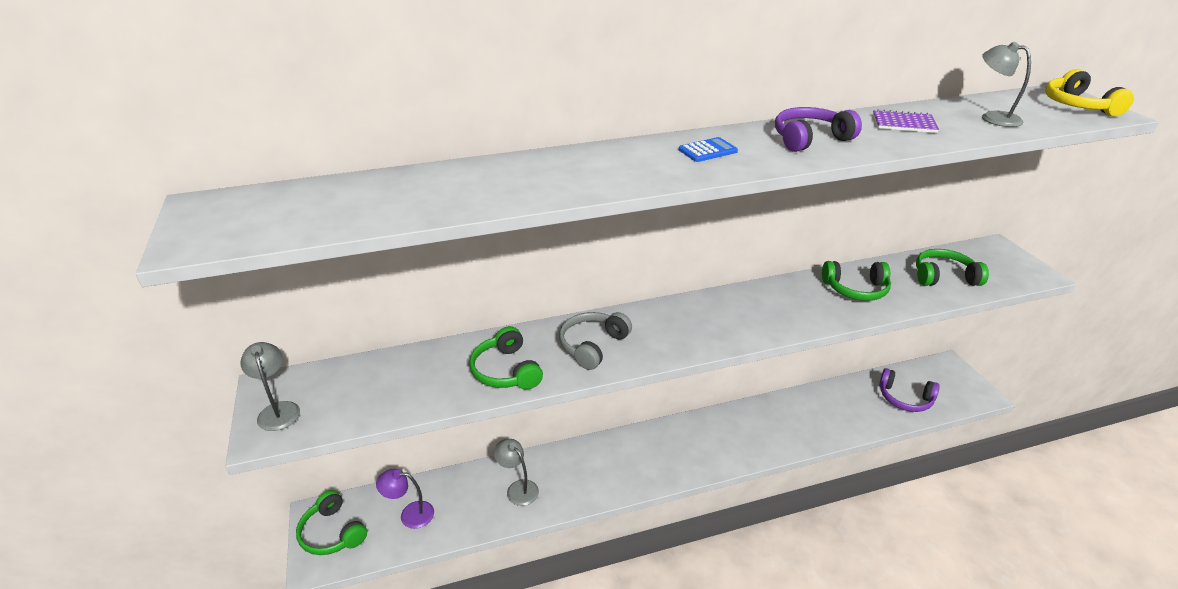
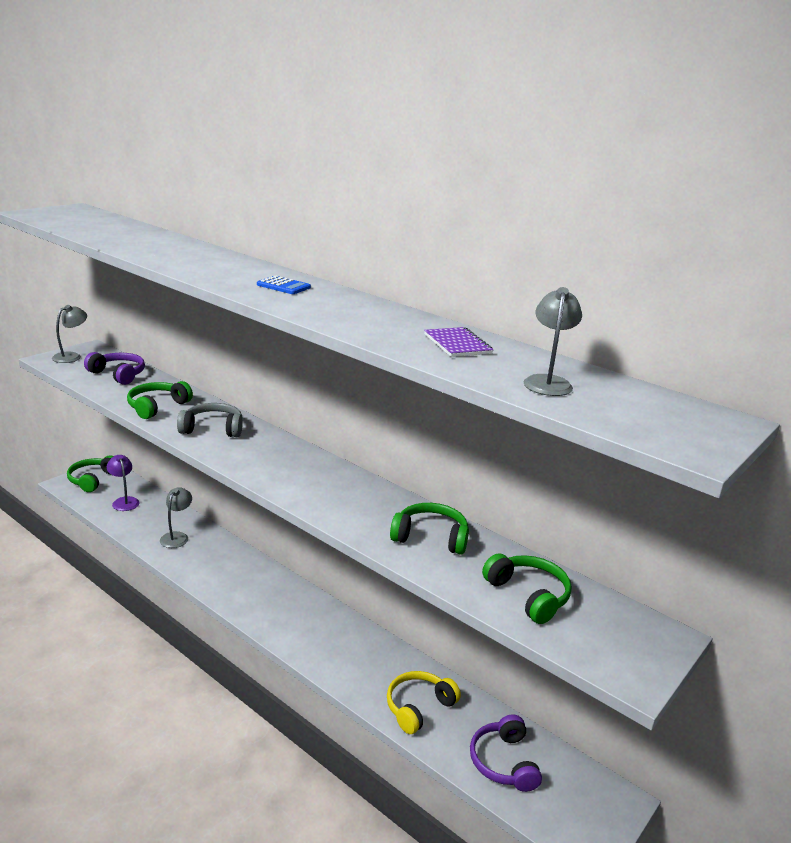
camera: 55 degrees right, 10 degrees down
purple headphones [775,107,862,152] -> purple headphones moved to [84,352,145,385]
green headphones [822,261,891,301] -> green headphones turned 135 degrees clockwise [390,503,469,555]
yellow headphones [1045,69,1134,116] -> yellow headphones moved to [387,671,461,734]

